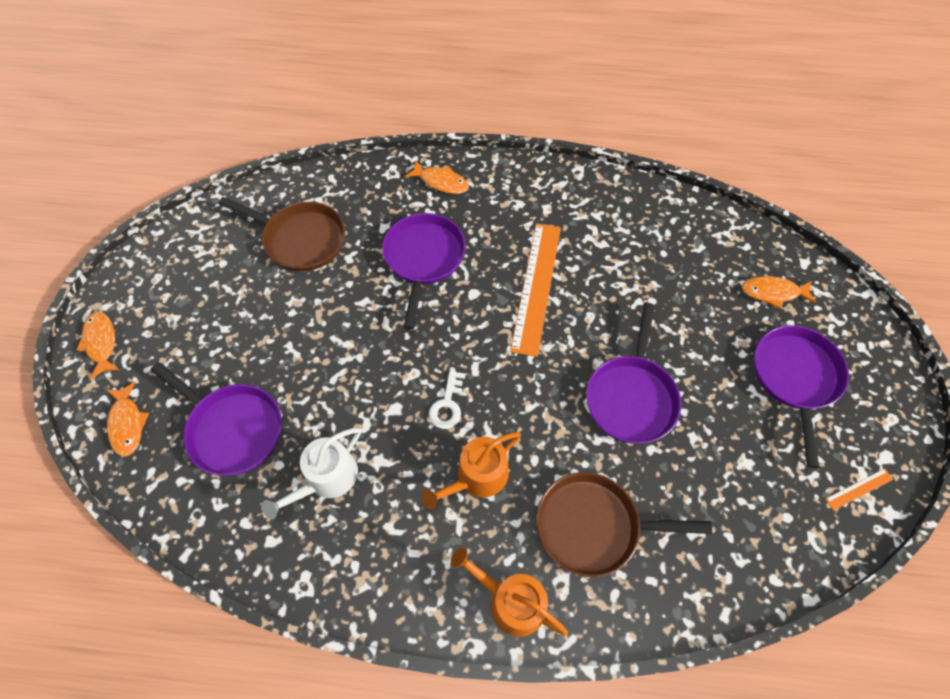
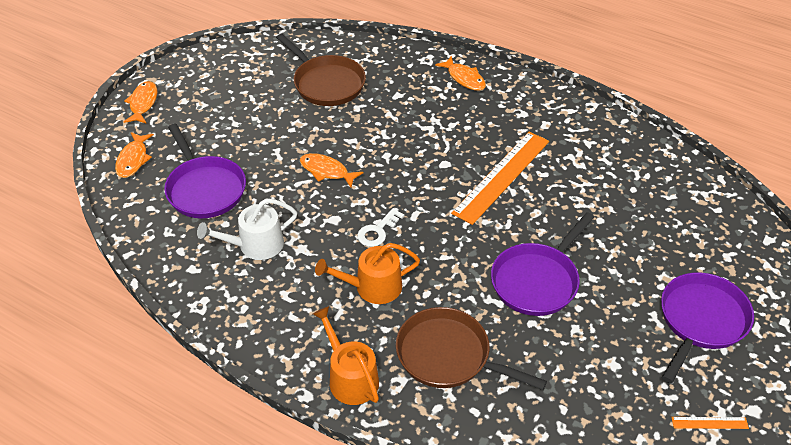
camera: 25 degrees right, 15 degrees down
purple pan [382,213,466,330] -> none
orange fish [742,276,816,309] -> orange fish moved to [300,153,364,188]

